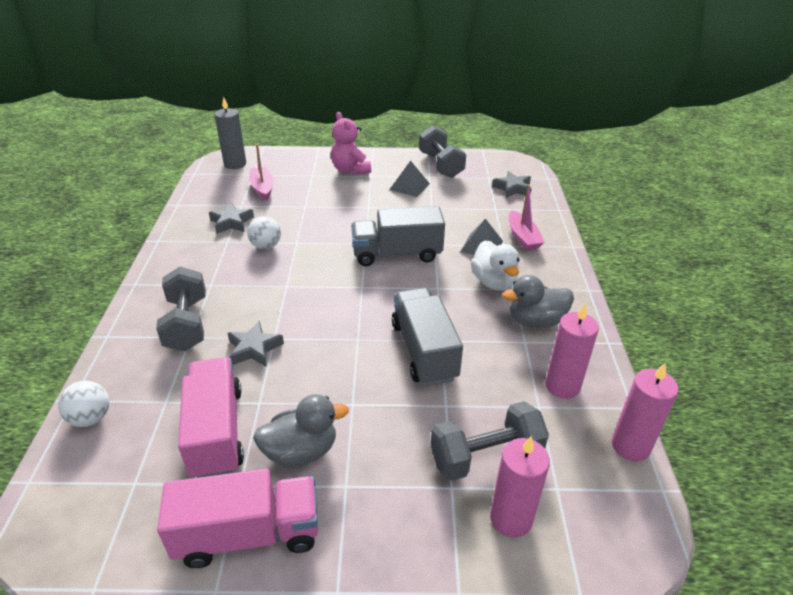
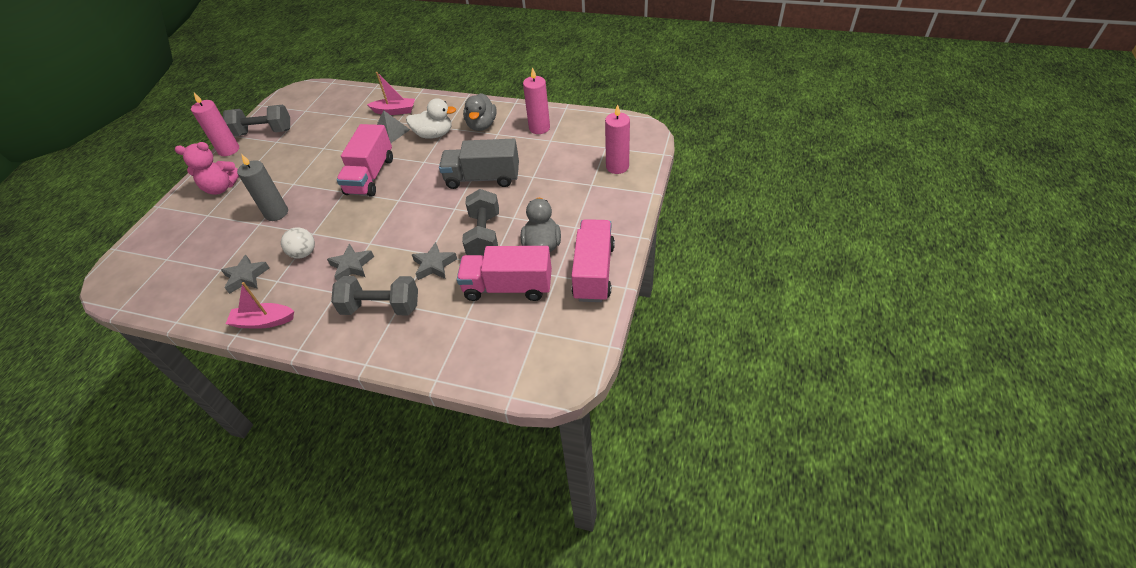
camera: 70 degrees left, 10 degrees up
white ball [58,381,109,427] -> none
grey candle [215,97,246,169] -> grey candle moved to [237,154,288,221]
pink boat [249,144,274,201] -> pink boat moved to [226,282,294,329]
grey truck [351,206,445,266] -> pink truck [336,124,393,197]
grey pyramid [389,161,430,197] -> none
grey dumbbell [431,401,549,481] -> grey dumbbell moved to [462,189,499,256]
grey star [492,171,531,198] -> grey star moved to [327,244,374,281]
pink candle [612,363,679,461] -> pink candle moved to [191,93,239,156]

